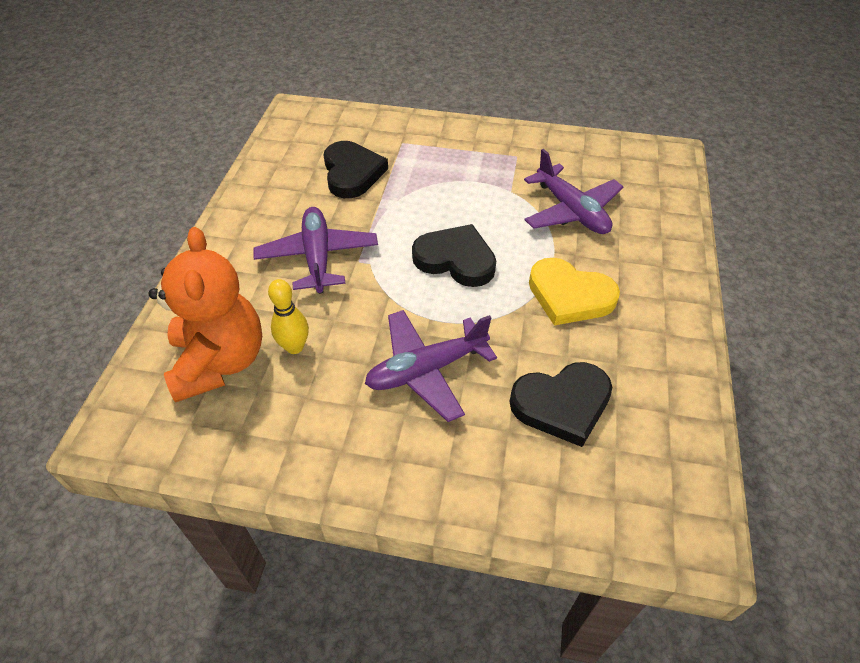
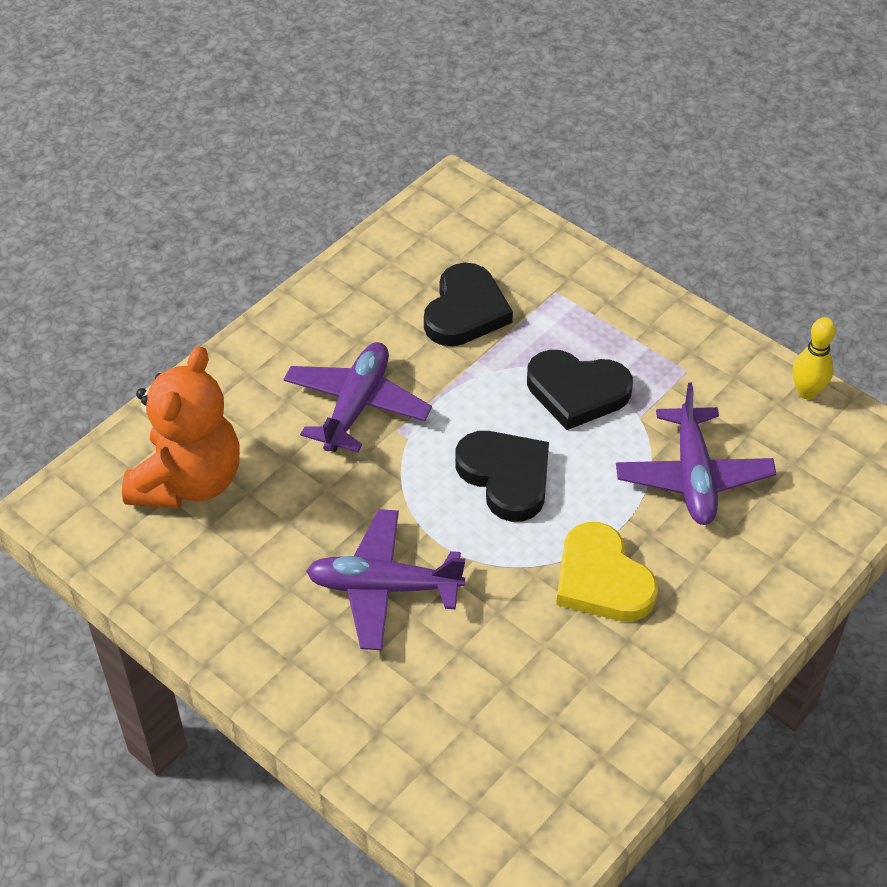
camera: 30 degrees right, 0 degrees up
yellow bowling pin [268,279,309,354] -> yellow bowling pin moved to [793,317,836,399]
black heart [509,362,612,447] -> black heart moved to [527,350,633,430]

